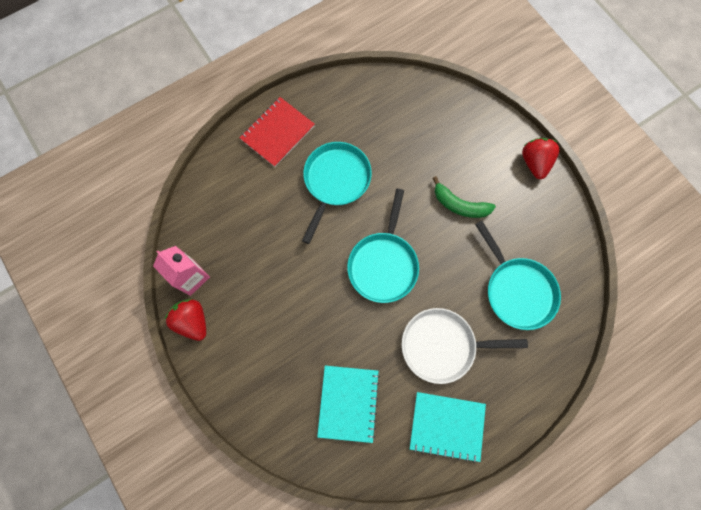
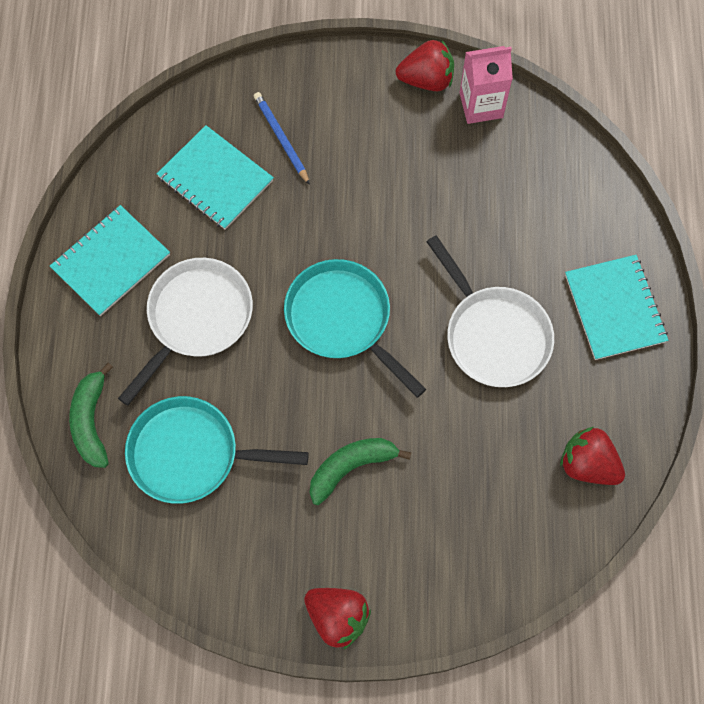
camera: 125 degrees right, 5 degrees down
red notebook [239,97,315,167] -> turquoise notebook [565,255,668,360]
turquoise pan [302,142,372,244] -> white pan [426,235,554,387]
none -> green banana [69,362,113,468]
none -> blue pencil [254,92,310,185]
none -> red strawberry [560,427,625,485]

